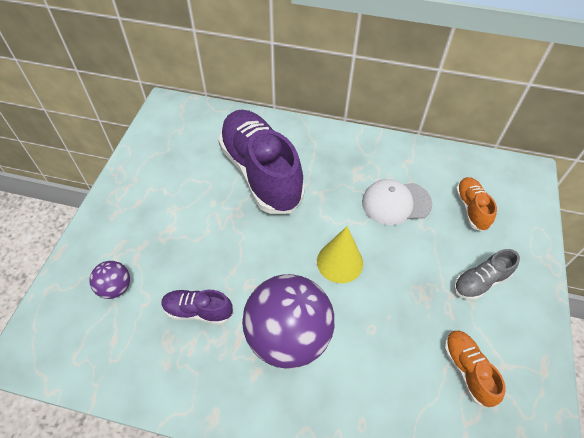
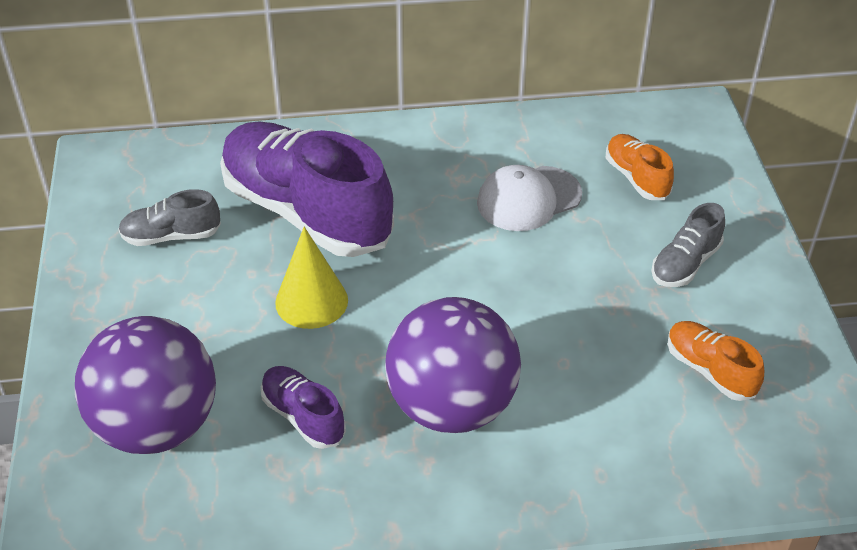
camera: 20 degrees left, 10 degrees down
purple ball [90,261,130,299] -> purple ball [75,316,216,454], size x2.18
purple shoe [161,290,233,325] -> purple shoe turned 60 degrees clockwise [261,366,346,449]
yellow cone [317,226,363,283] -> yellow cone moved to [275,227,348,329]
none -> grey shoe [118,189,221,246]

